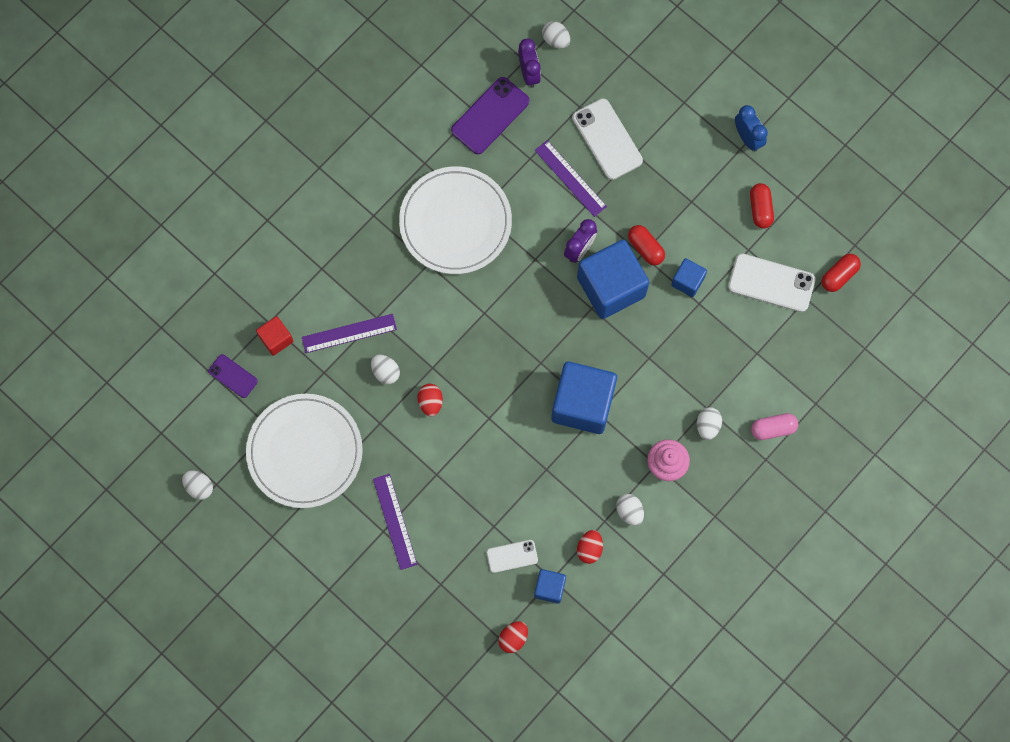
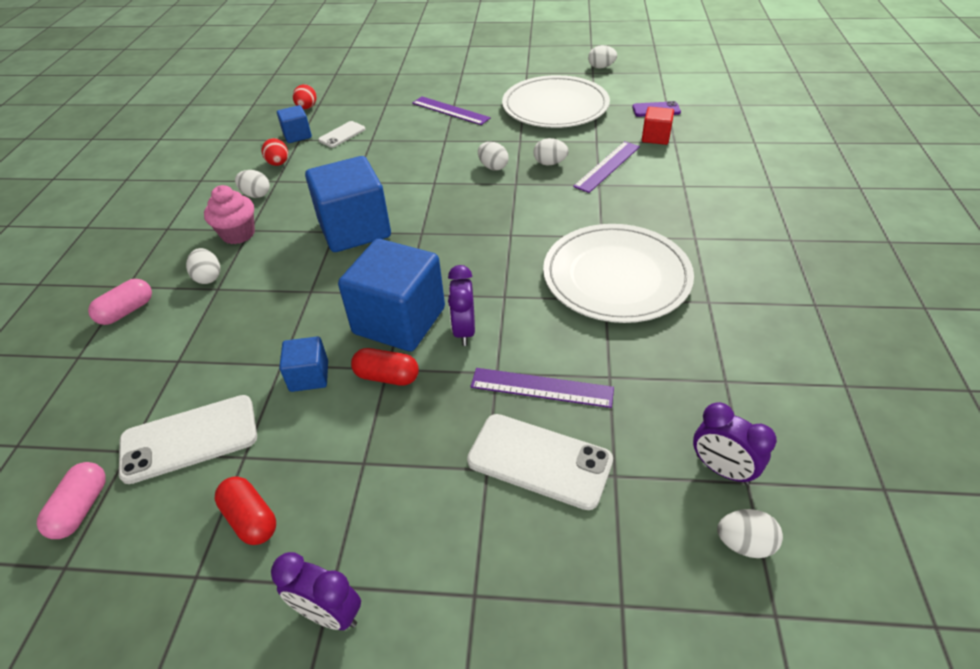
camera: 145 degrees right, 30 degrees down
red egg [418,384,443,417] -> white egg [478,142,508,171]
purple phone [451,77,530,154] -> none
blue clock [735,105,768,151] -> purple clock [271,552,361,630]
red capsule [822,254,861,292] -> pink capsule [37,462,106,539]

